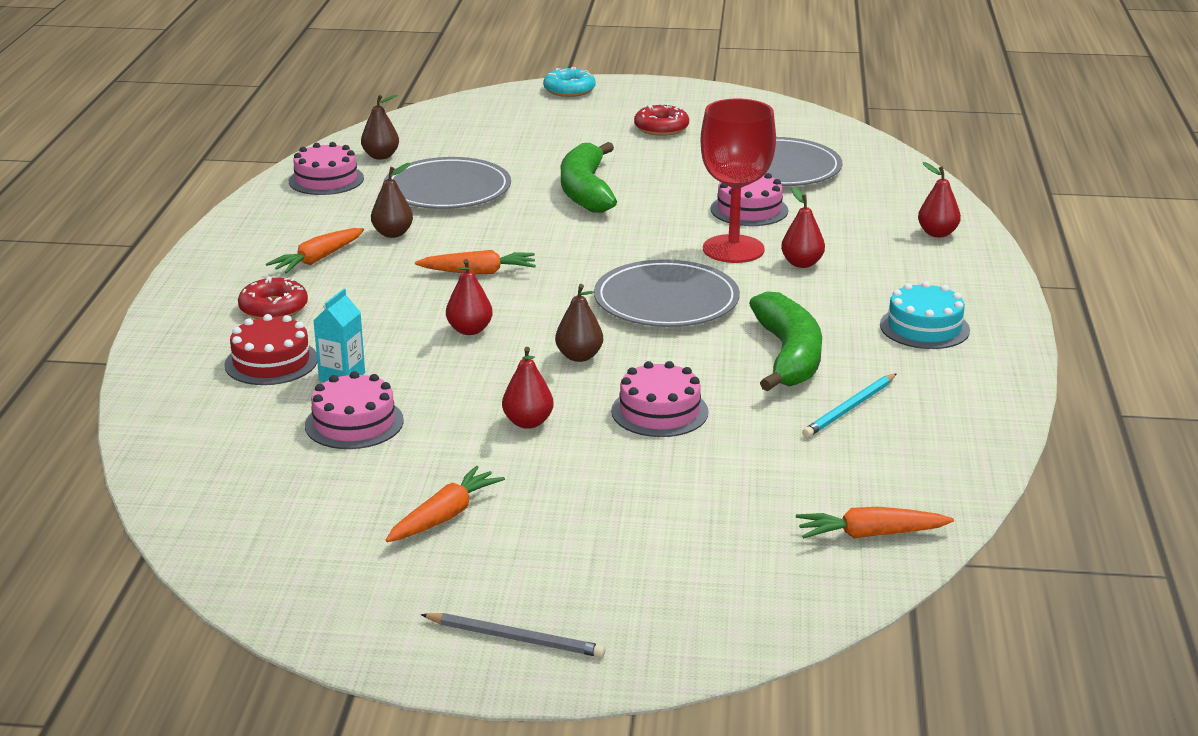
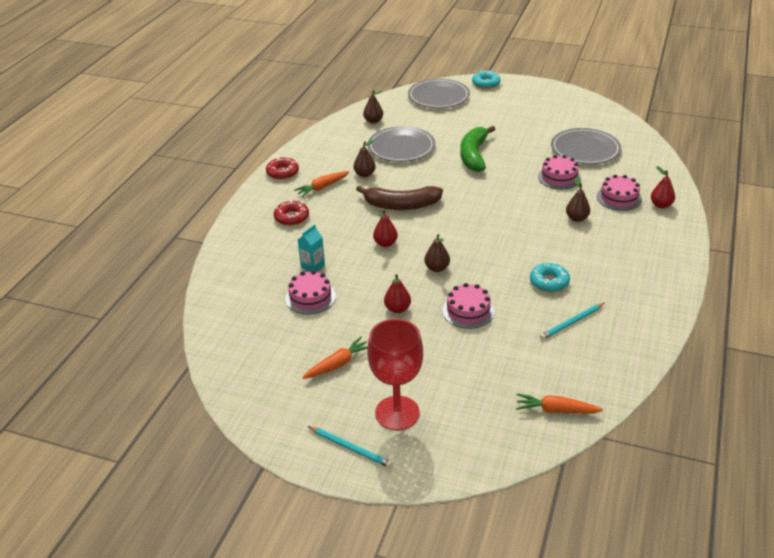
camera: 15 degrees right, 10 degrees up
red cake [224,314,317,385] -> none
pink cake [289,142,364,195] -> pink cake moved to [597,175,642,211]
orange carrot [415,250,536,274] -> brown banana [356,185,443,210]
grey pencil [421,613,606,657] -> turquoise pencil [308,426,393,468]
grey plate [594,259,740,327] -> grey plate moved to [408,78,470,108]
red donut [634,103,689,136] -> red donut moved to [266,157,299,180]
red goblet [700,99,776,263] -> red goblet moved to [367,319,423,430]
green banana [749,292,822,391] -> turquoise donut [530,263,570,292]
red pear [781,187,825,268] -> brown pear [566,177,590,222]
turquoise cake [880,281,970,349] -> none

